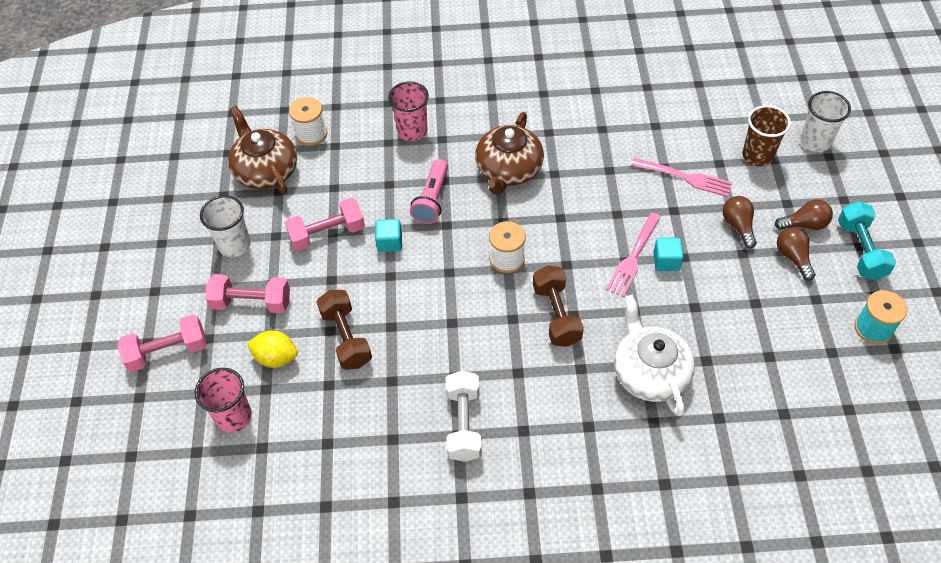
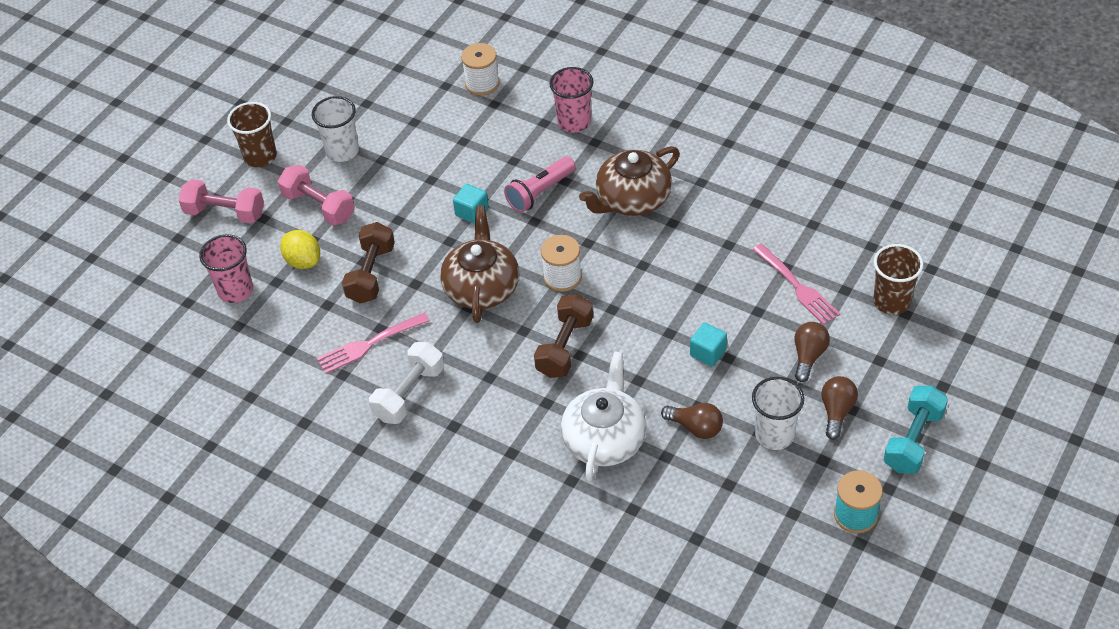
camera: 35 degrees right, 5 degrees down
brown teapot [228,106,297,194] -> brown teapot moved to [440,205,519,323]
pink dumbbell [285,198,365,251] -> none
pink fork [606,212,661,297] -> pink fork moved to [317,312,430,374]
brown light bulb [775,199,833,230] -> brown light bulb moved to [661,403,723,439]
white cup [800,91,851,152] -> white cup moved to [752,377,804,450]
none -> brown cup [227,102,277,167]

